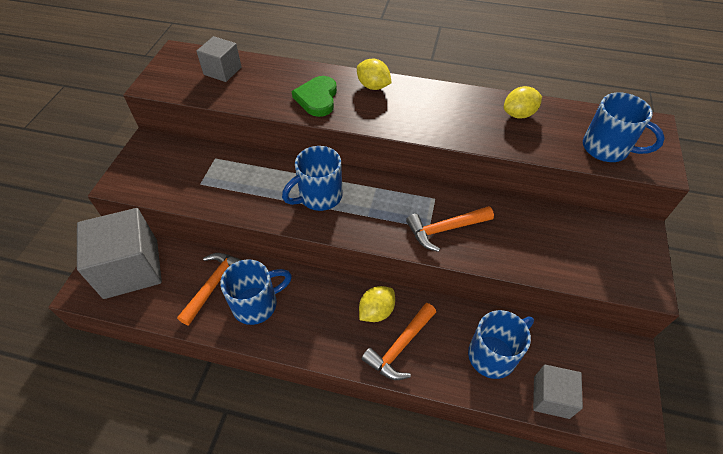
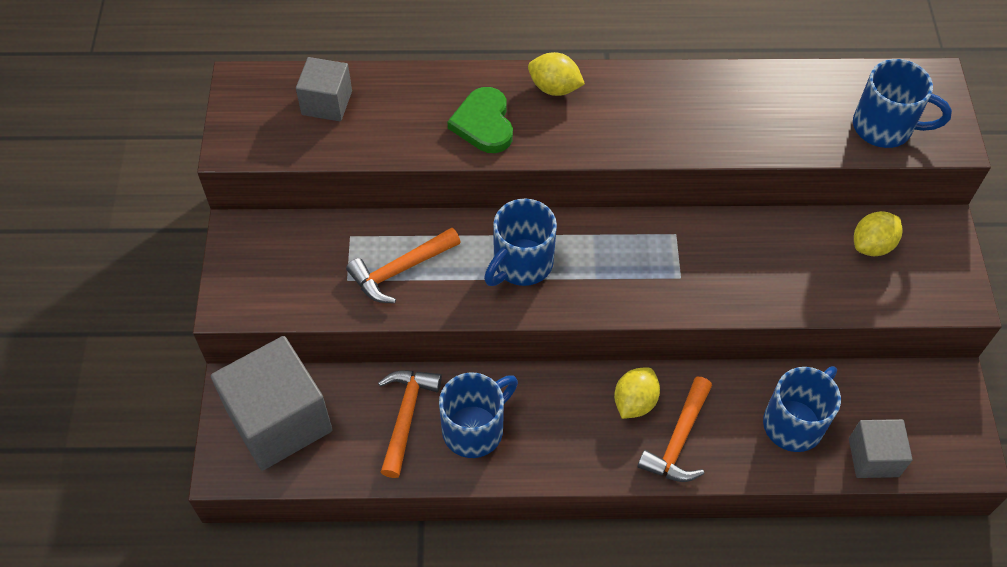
camera: 15 degrees left, 5 degrees up
orange hammer [406,206,494,252] -> orange hammer moved to [346,227,461,303]
yellow lemon [504,86,542,119] -> yellow lemon moved to [854,211,903,256]

